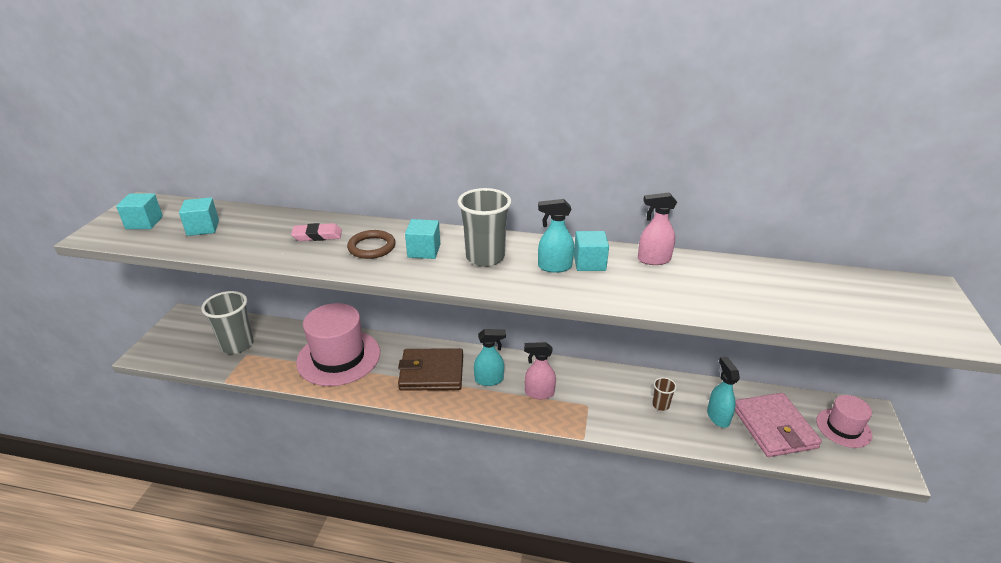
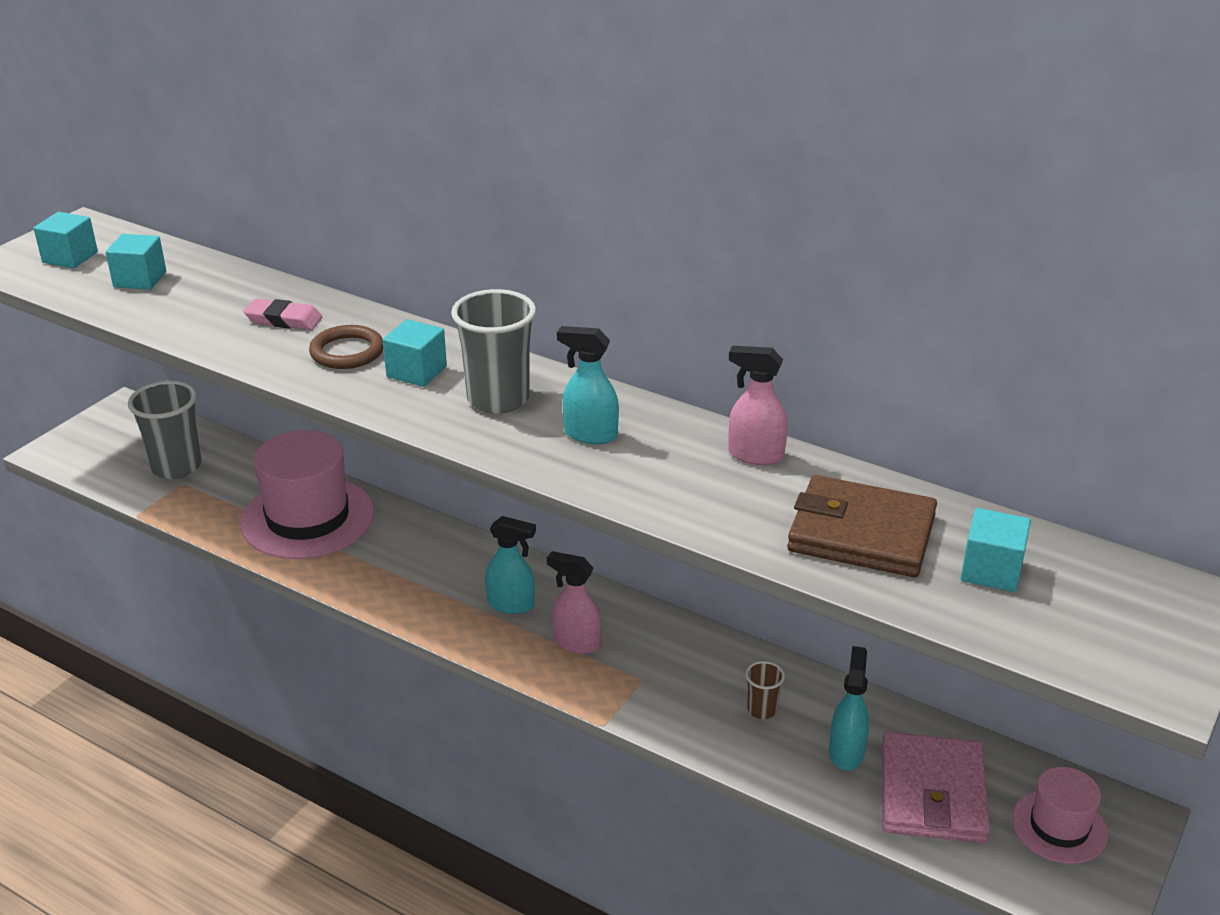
camera: 20 degrees right, 0 degrees up
brown wallet [398,348,463,391] -> brown wallet moved to [787,475,937,577]
turquoise cube [574,231,609,271] -> turquoise cube moved to [961,508,1031,592]

